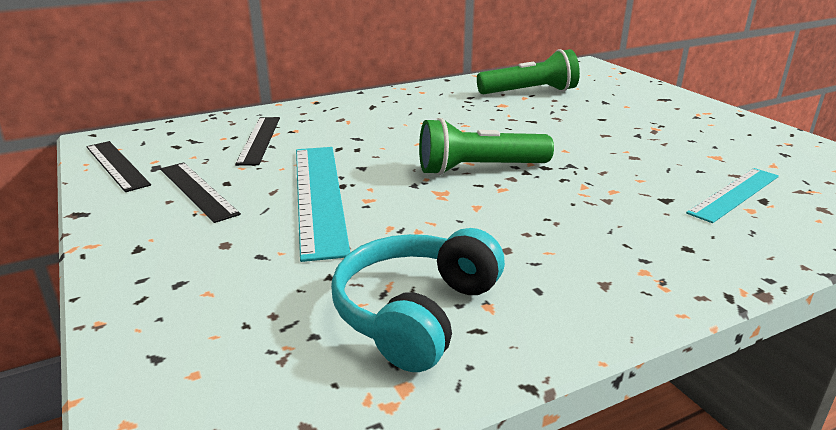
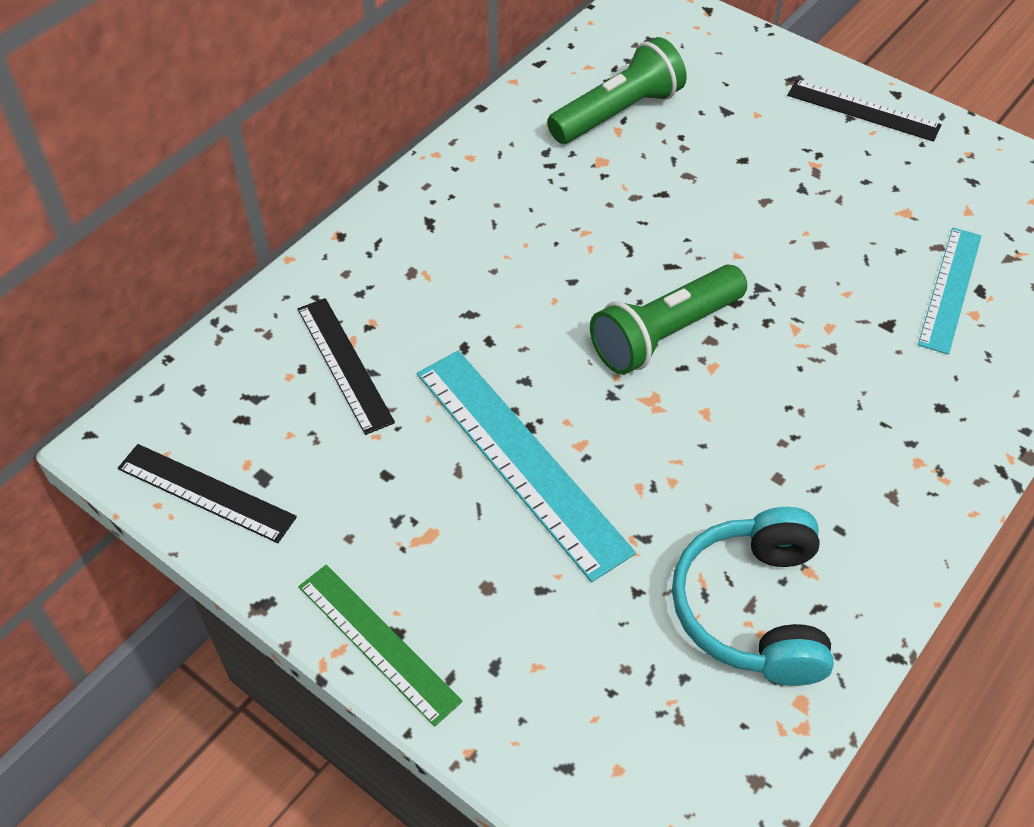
camera: 25 degrees left, 25 degrees up
black ruler [160,162,241,223] -> black ruler moved to [787,80,941,142]
none -> green ruler [299,565,463,727]

